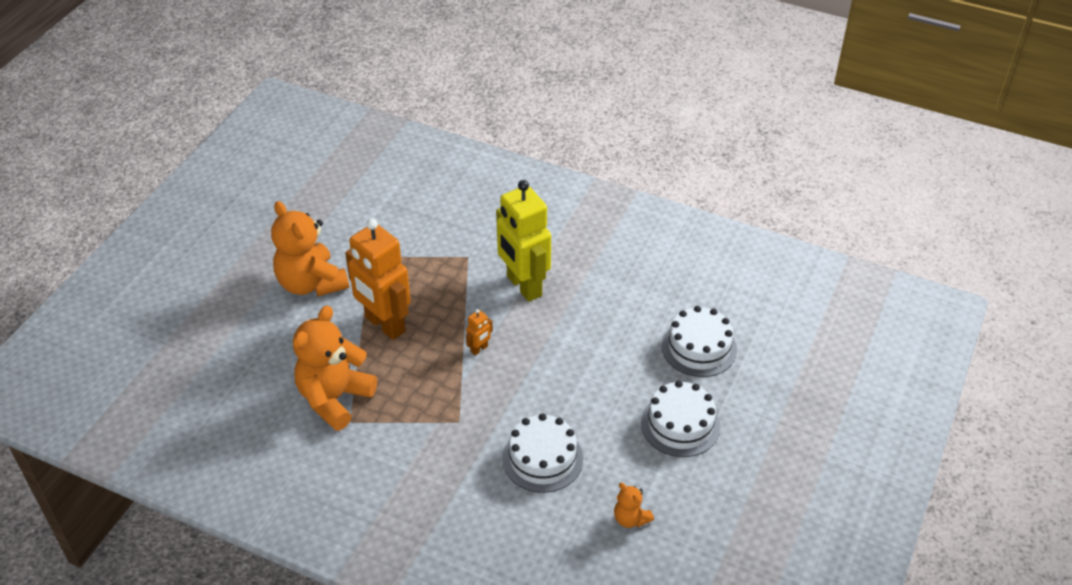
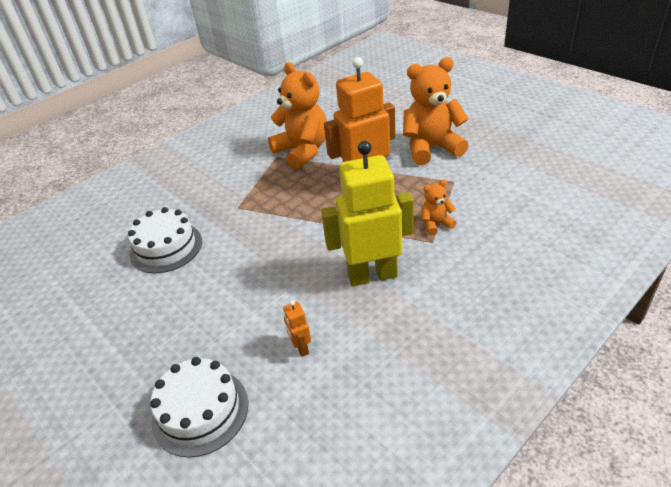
camera: 115 degrees right, 5 degrees down
orange robot [466,309,493,356] -> orange robot moved to [283,300,311,357]
orange teddy bear [614,483,654,528] -> orange teddy bear moved to [421,180,457,236]
white cake [641,380,720,457] -> none

